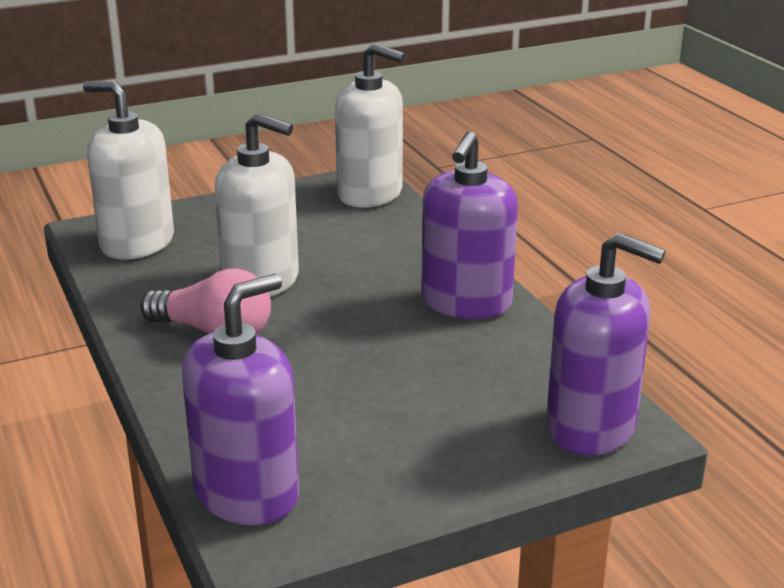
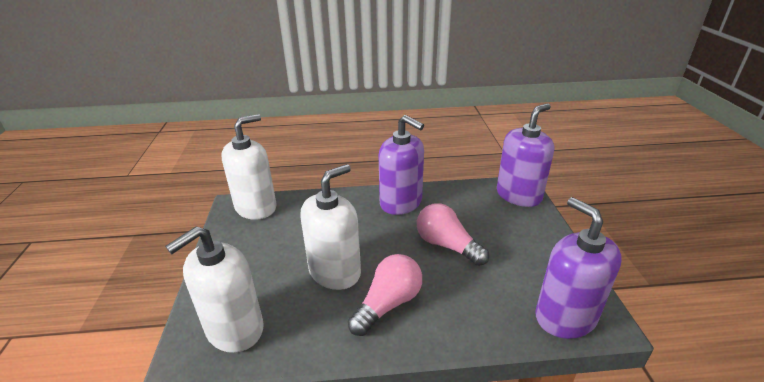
camera: 70 degrees left, 5 degrees up
none -> pink light bulb [417,203,489,266]

